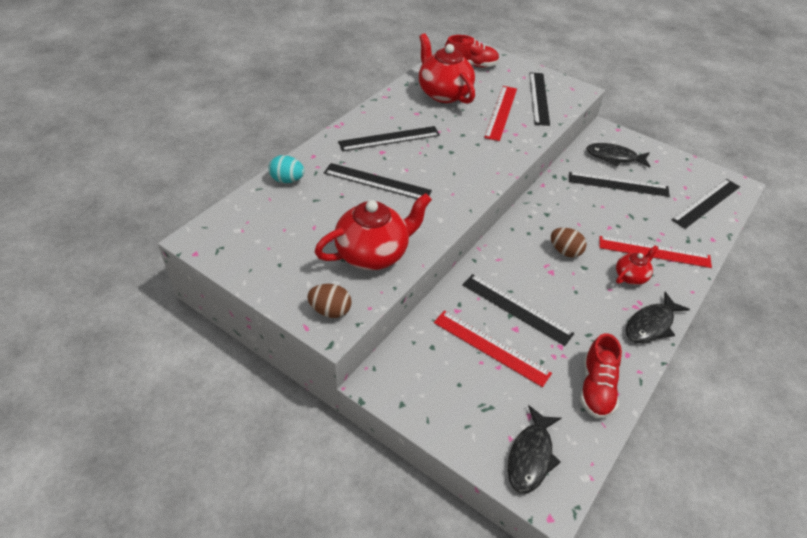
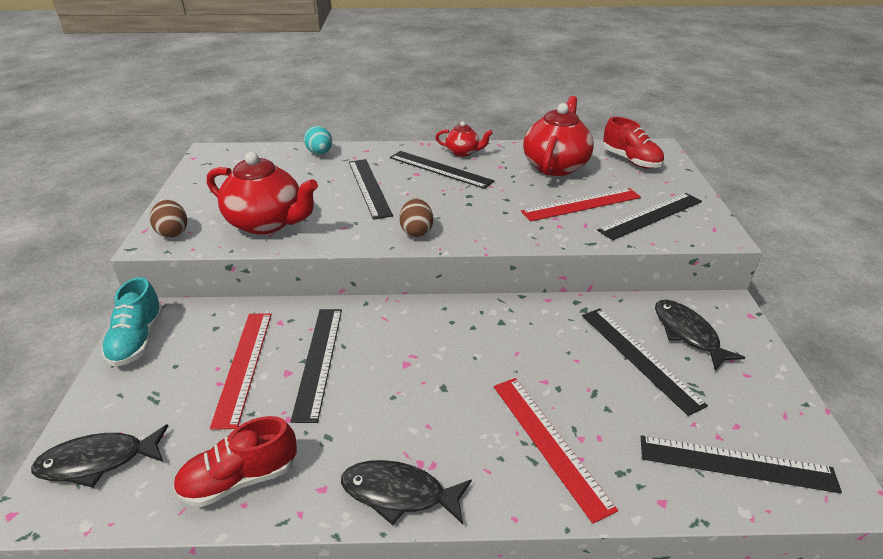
camera: 55 degrees right, 10 degrees down
brown egg [551,228,586,257] -> brown egg moved to [399,198,433,237]
red teapot [616,245,658,285] -> red teapot moved to [435,121,493,157]
none -> turquoise shoe [101,277,164,367]

